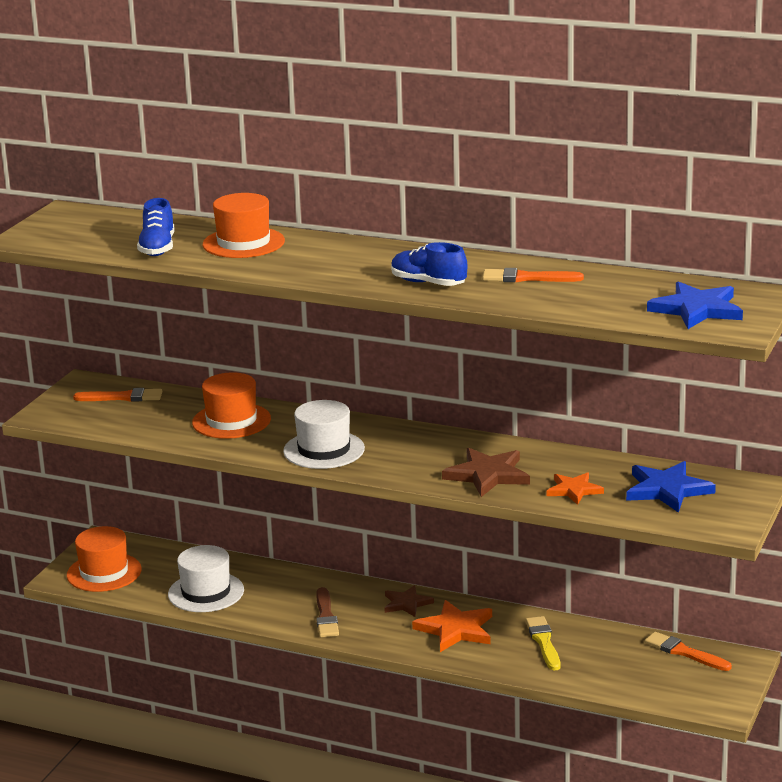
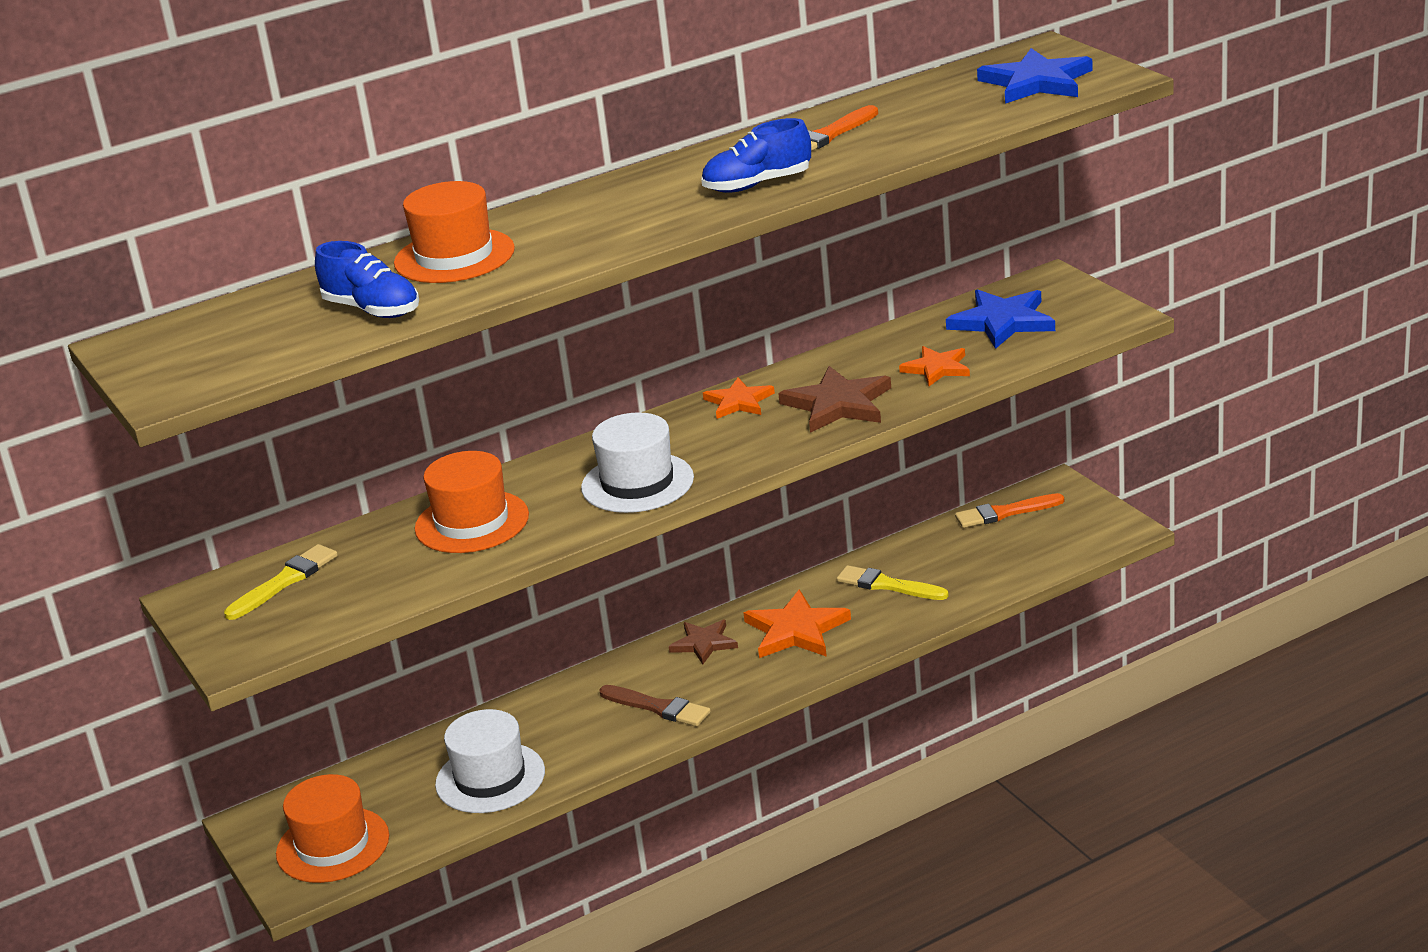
camera: 50 degrees left, 5 degrees up
orange brush [73,388,162,402] -> yellow brush [224,544,338,620]
none -> orange star [703,378,775,419]

